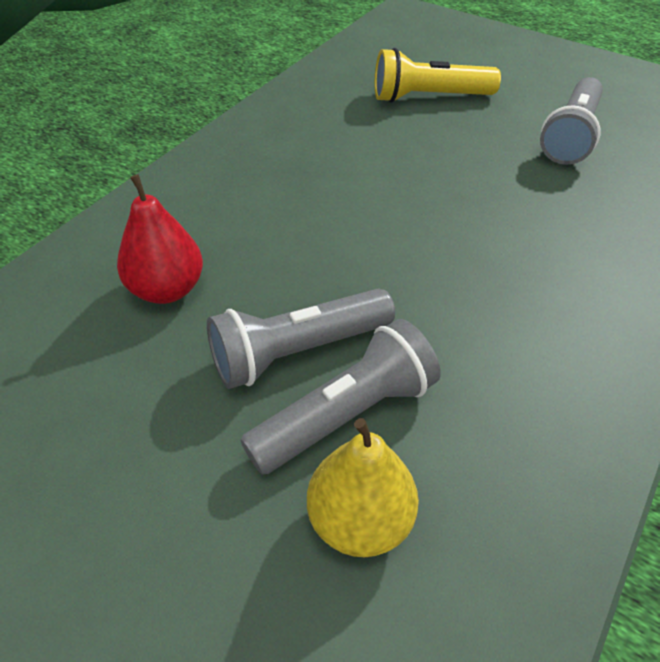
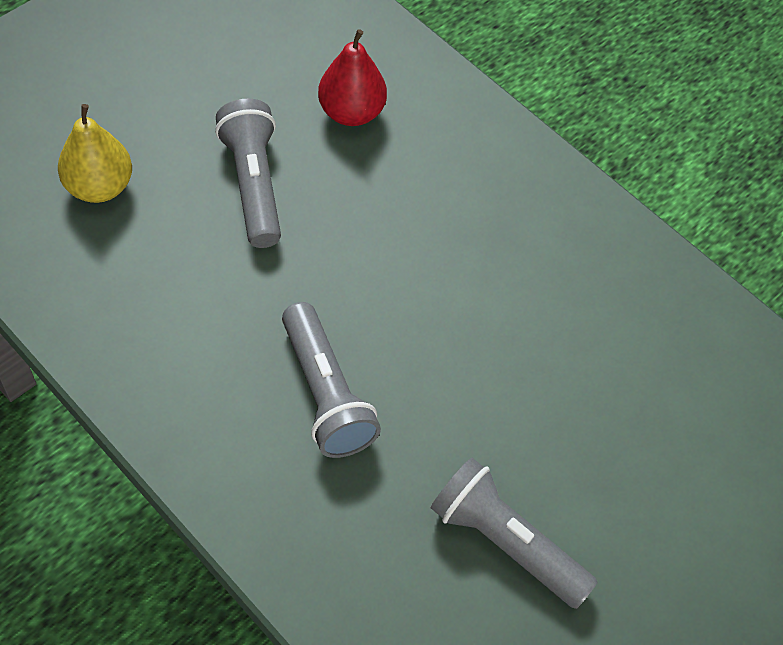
camera: 100 degrees right, 10 degrees up
grey flashlight [241,319,441,475] -> grey flashlight moved to [282,302,381,458]
yellow flashlight [375,48,501,103] -> none

